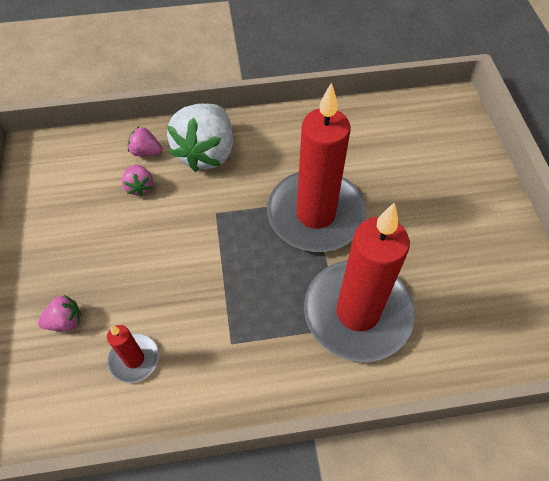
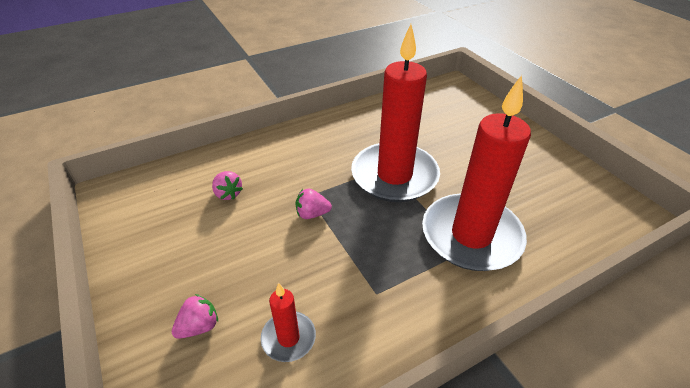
camera: 20 degrees left, 15 degrees down
pink strawberry [128,127,162,156] -> pink strawberry moved to [296,188,332,219]
white strawberry [167,103,233,172] -> none

